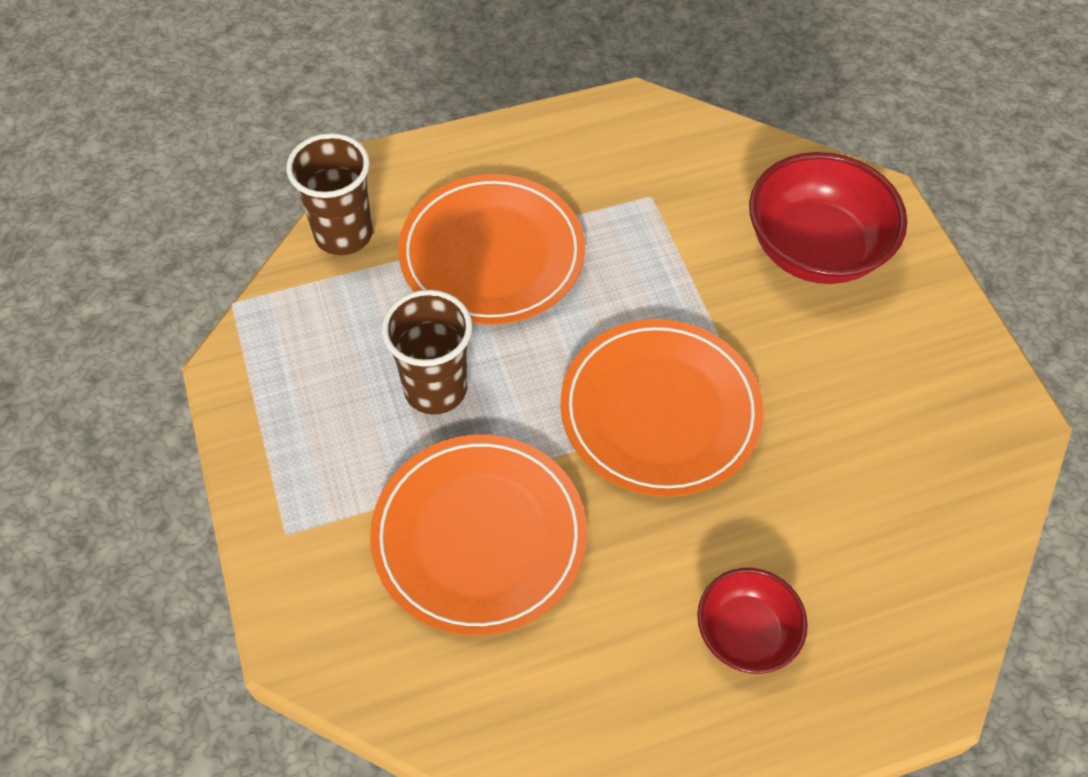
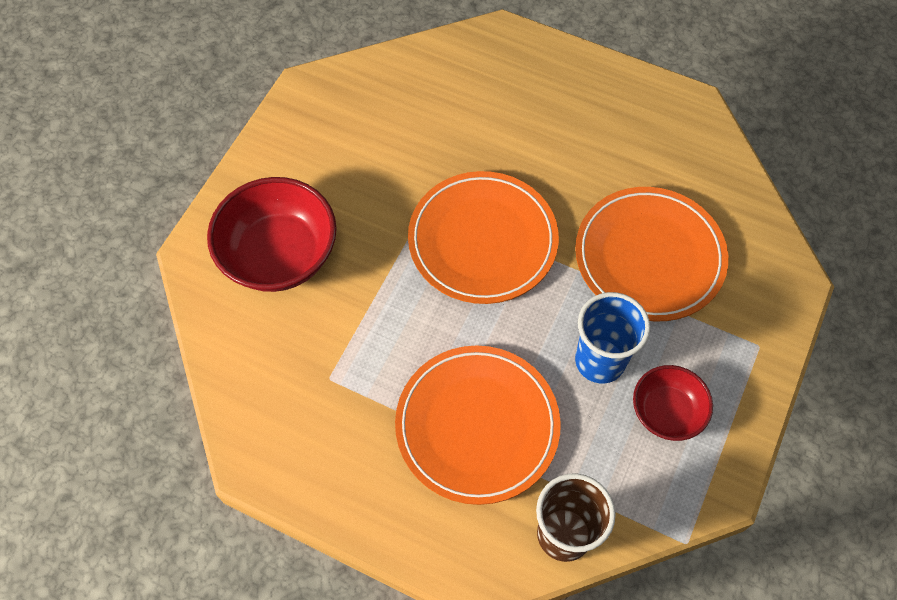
camera: 135 degrees left, 5 degrees up
brown cup [382,290,472,414] -> blue cup [575,292,650,384]
red bowl [697,568,808,674] -> red bowl moved to [633,365,713,441]

